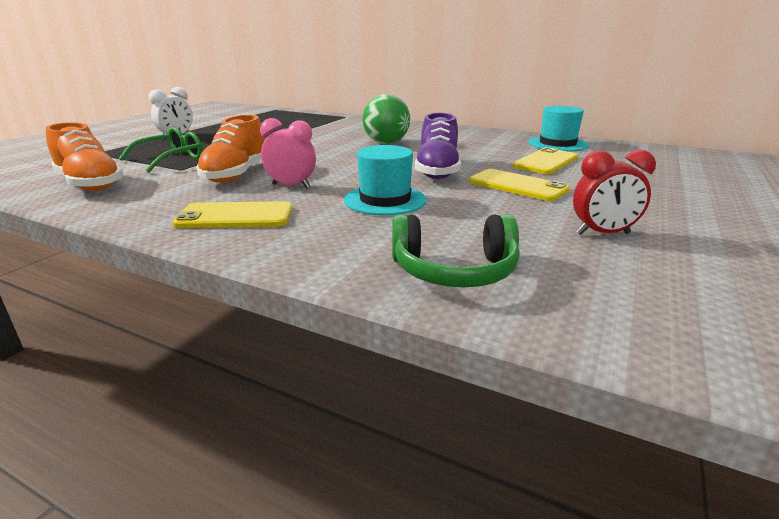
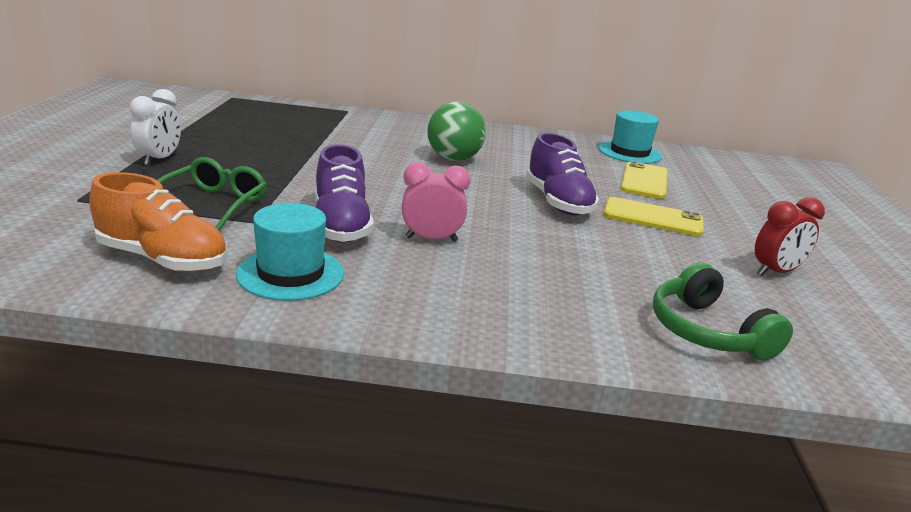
camera: 25 degrees left, 0 degrees up
yellow phone [173,201,293,228] -> none
orange shoe [197,115,265,183] -> purple shoe [316,144,374,243]
turquoise hat [344,145,426,215] -> turquoise hat moved to [236,203,344,301]
green headphones [392,214,520,287] -> green headphones turned 90 degrees clockwise [653,263,793,361]

